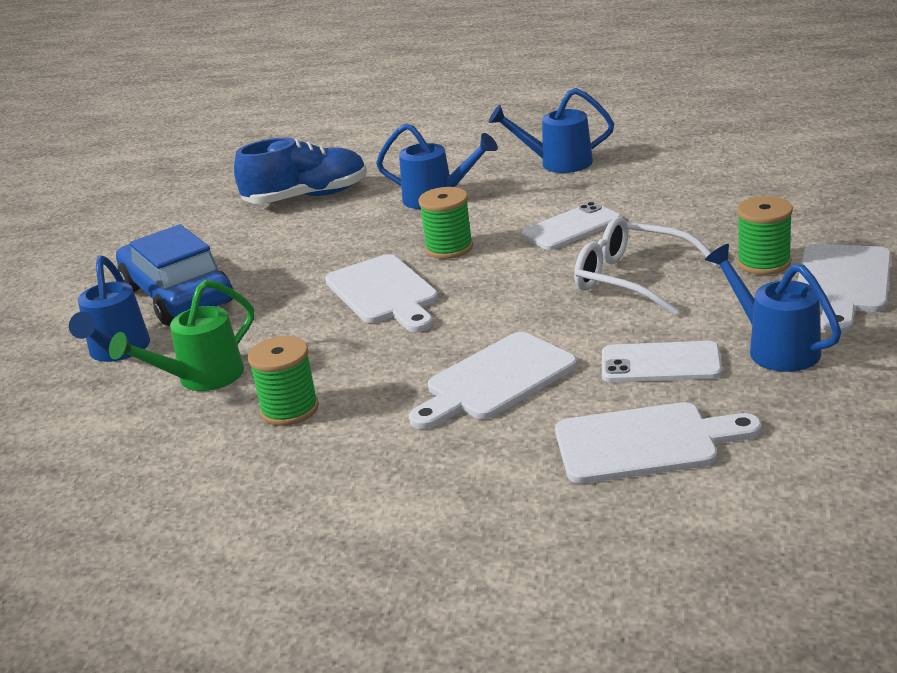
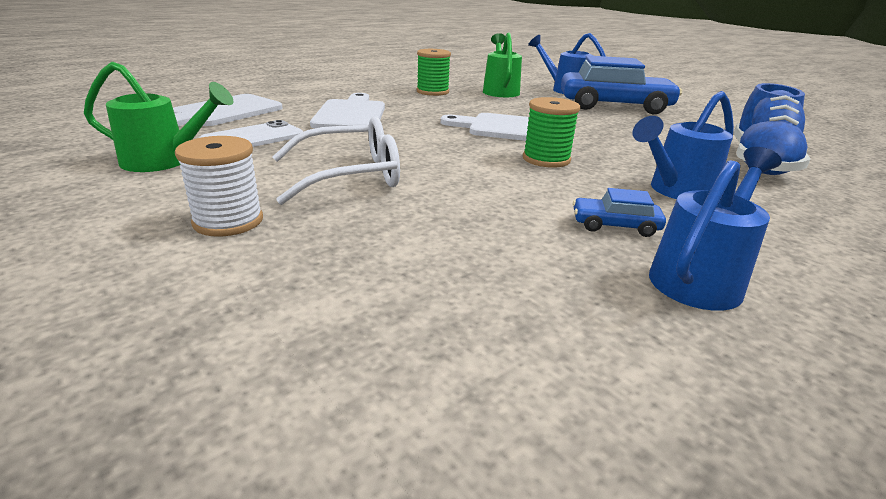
camera: 125 degrees right, 0 degrees up
white phone [521,202,621,250] -> none
blue watering can [705,244,841,372] -> green watering can [84,62,234,172]
green spool [737,196,793,275] -> white spool [175,136,263,237]
white cutting board [798,244,891,334] -> none
none -> blue car [573,188,666,237]

